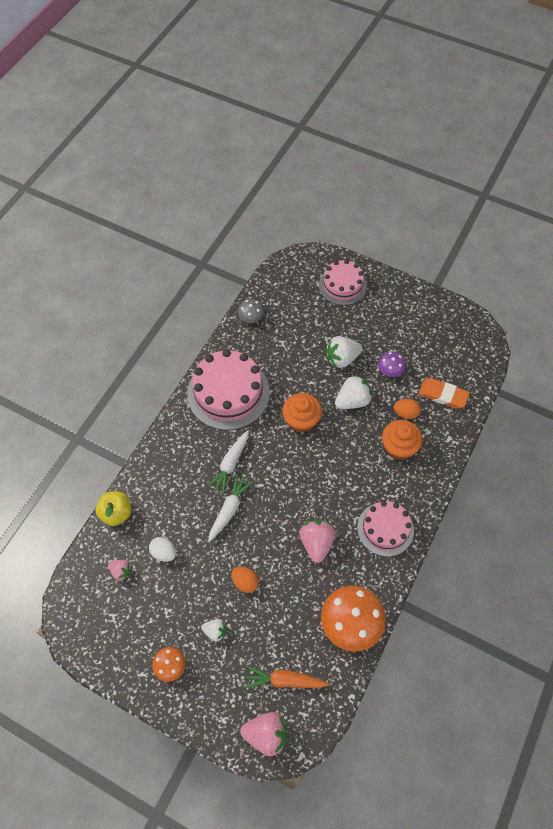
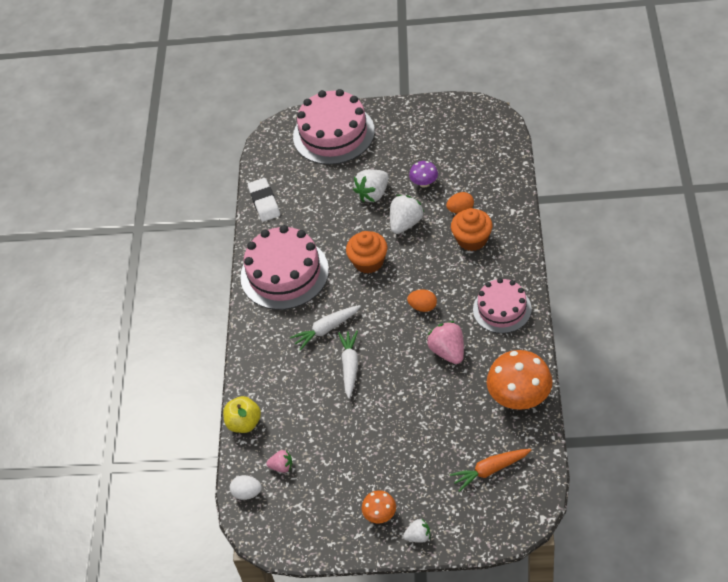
camera: 20 degrees left, 10 degrees down
white egg [149,537,176,562] -> white egg moved to [230,475,262,500]
white strawberry [201,619,226,642] -> white strawberry moved to [403,518,430,543]
white carrot [207,430,249,494] -> white carrot turned 60 degrees clockwise [290,305,361,351]
orange egg [231,566,259,593] -> orange egg moved to [407,289,437,312]
grey mushroom [238,299,264,323] -> white eraser [248,178,280,222]
pink strawberry [240,712,287,756] -> none
pink cake [319,260,367,305] -> pink cake [293,89,375,165], size x1.60
orange eraser [419,378,470,409] -> none

